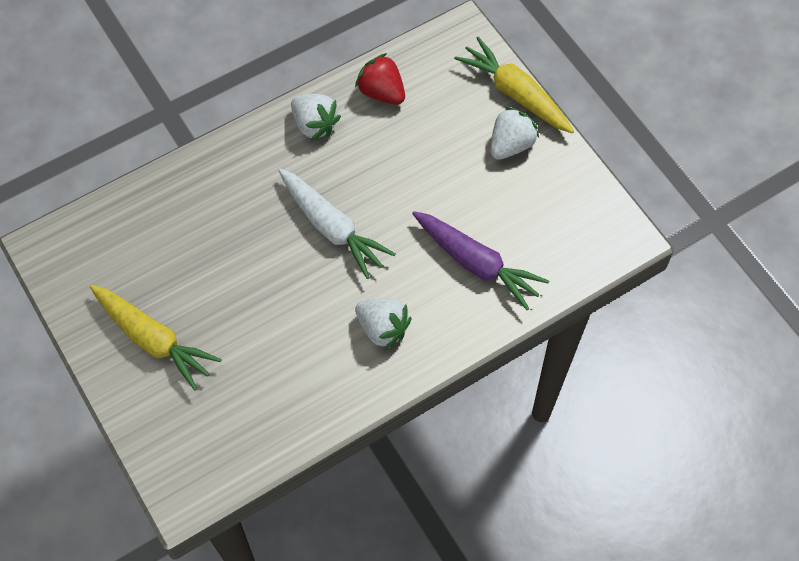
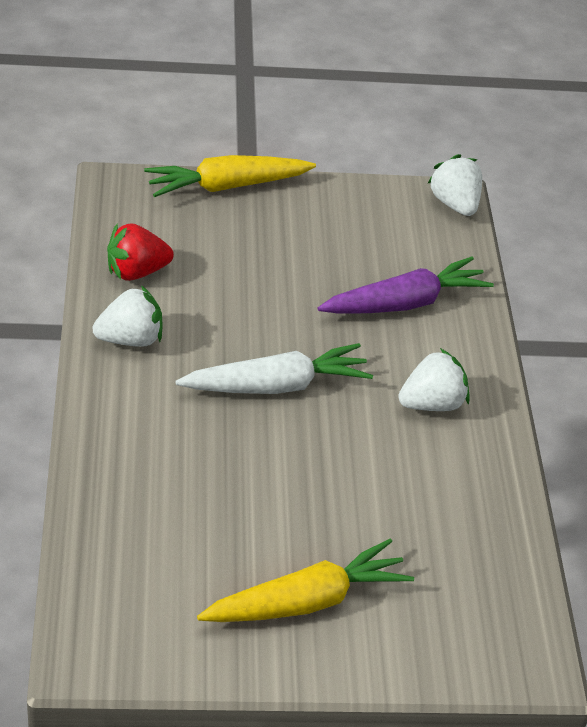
camera: 65 degrees left, 20 degrees down
white strawberry [490,106,539,160] -> white strawberry moved to [427,154,482,216]

